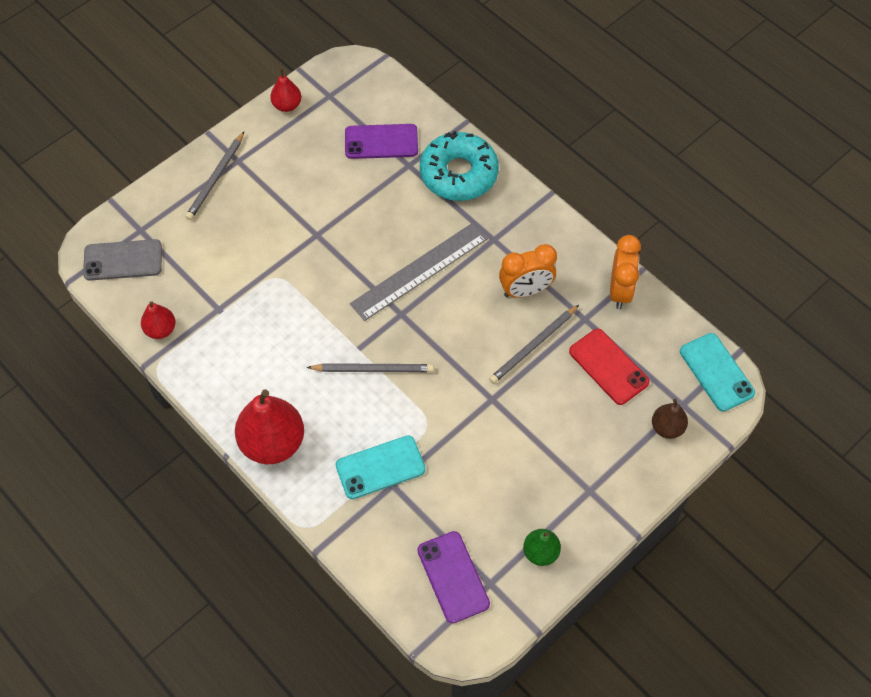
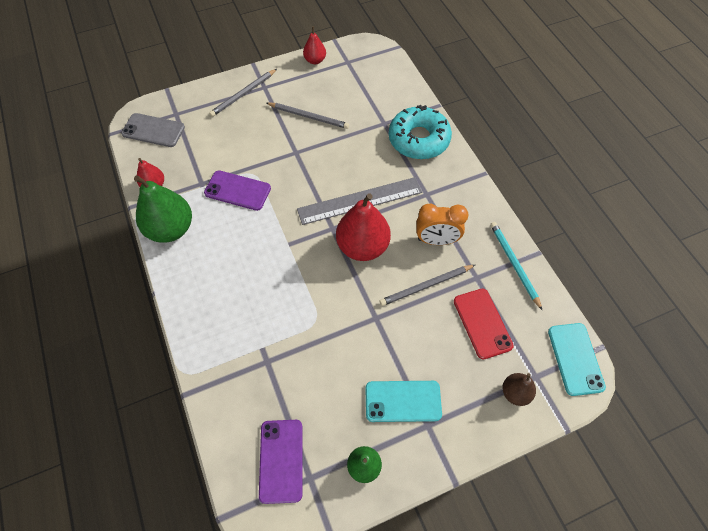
camera: 20 degrees right, 0 degrees up
red pear [235,389,304,464] -> red pear moved to [336,193,391,261]
grey pencil [306,363,434,372] -> grey pencil moved to [267,102,349,129]
turquoise phone [335,435,426,499] -> turquoise phone moved to [365,381,442,422]
purple phone [345,124,418,159] -> purple phone moved to [204,170,271,211]
orange clock [610,235,641,309] -> turquoise pencil [490,222,542,310]
none -> green pear [134,175,192,243]

